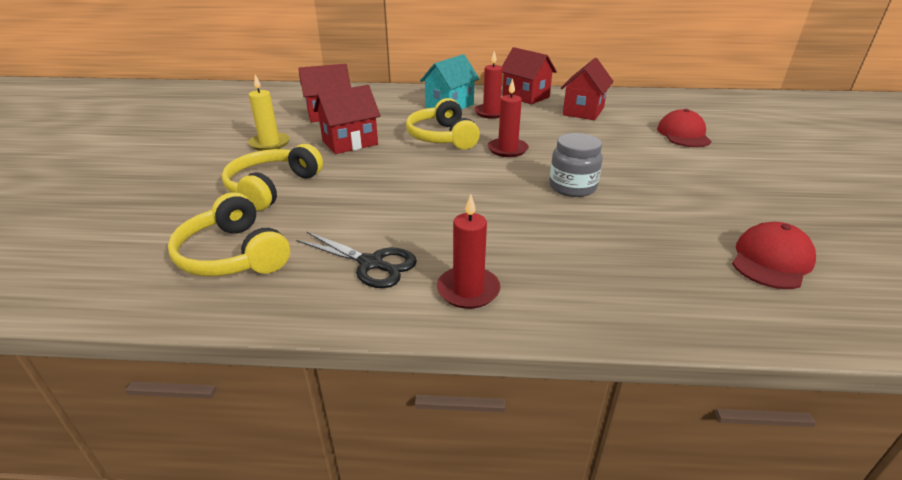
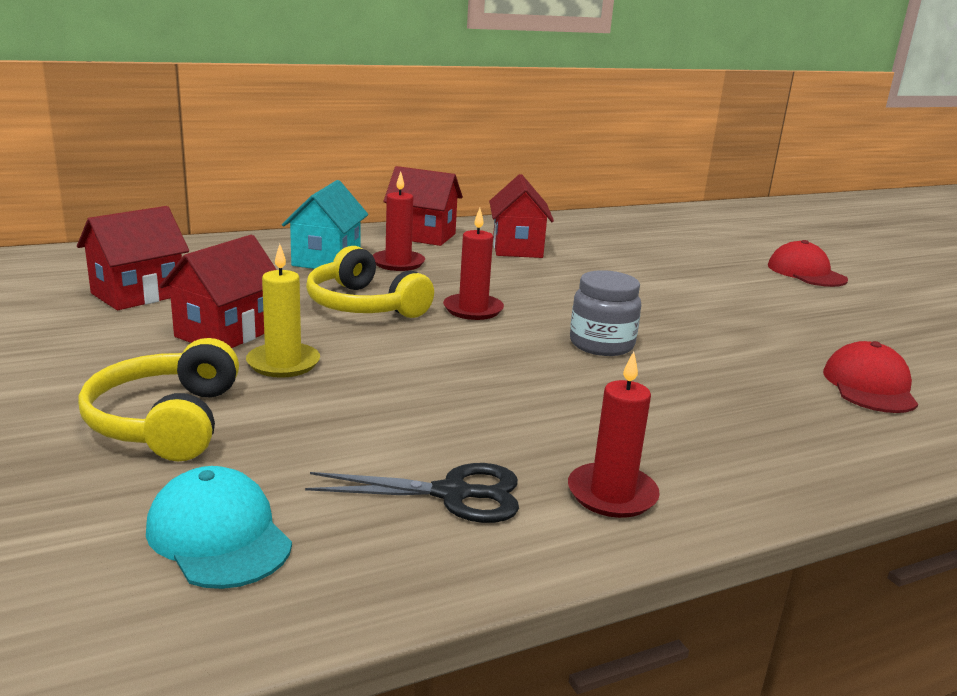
camera: 30 degrees left, 10 degrees down
yellow headphones [168,192,290,276] -> turquoise cap [146,466,292,589]
yellow candle [248,75,290,151] -> yellow candle moved to [246,244,320,378]
red cap [657,109,712,147] -> red cap moved to [768,240,848,287]

